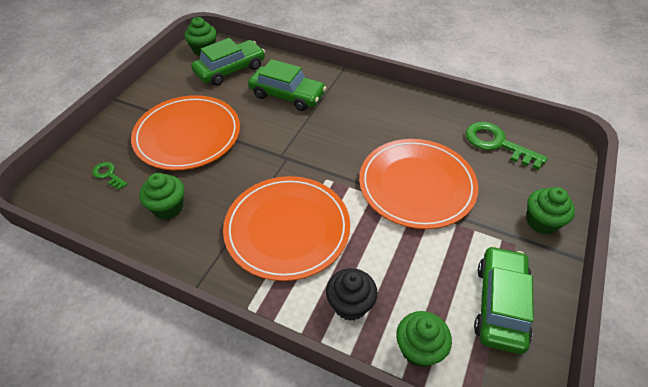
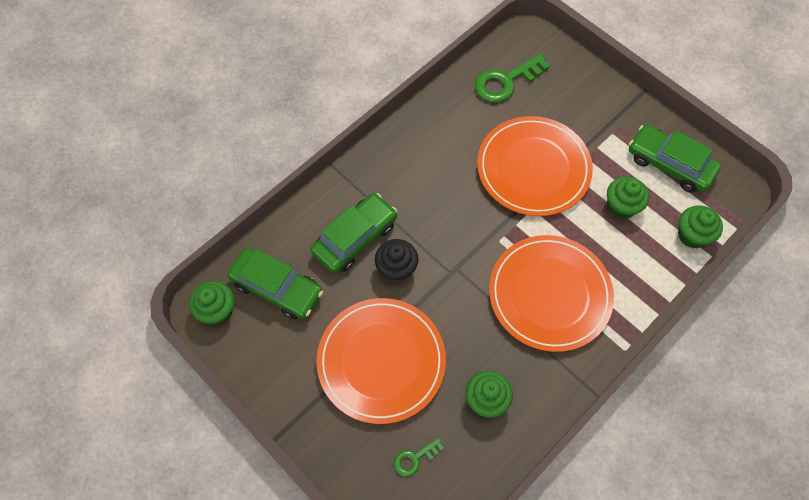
camera: 70 degrees left, 15 degrees up
green car [191,38,265,86] -> green car turned 135 degrees clockwise [227,248,323,320]
black cupcake [326,268,378,321] -> black cupcake moved to [375,239,418,282]
green cupcake [526,187,575,234] -> green cupcake moved to [607,176,649,219]

